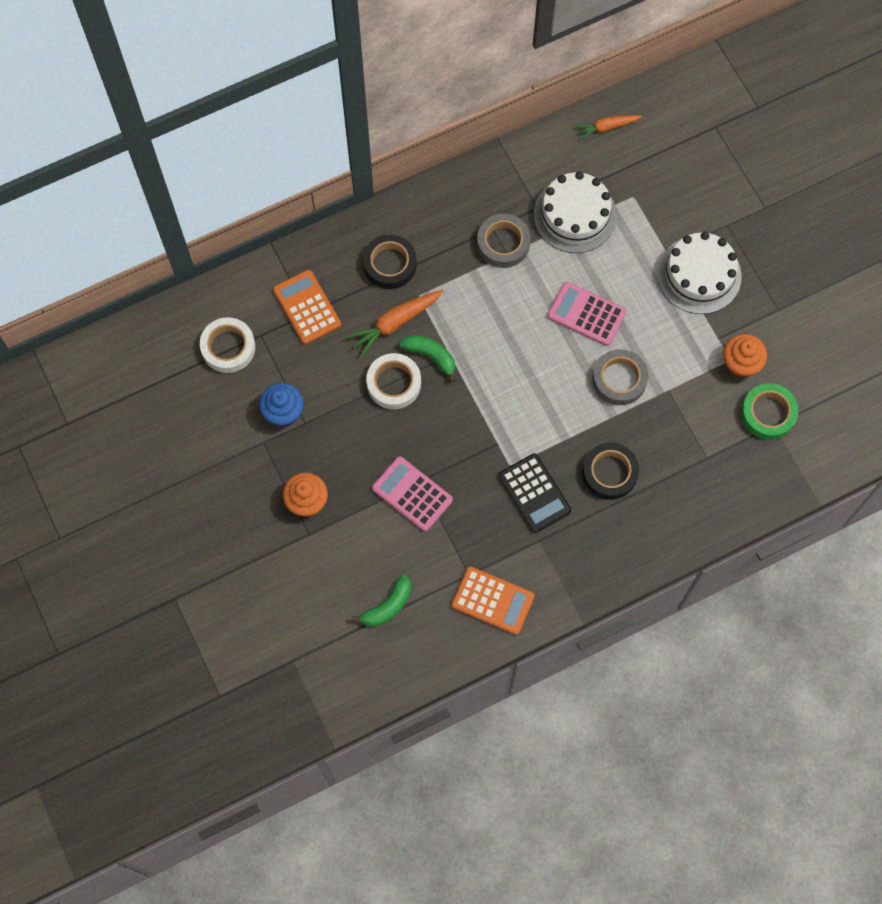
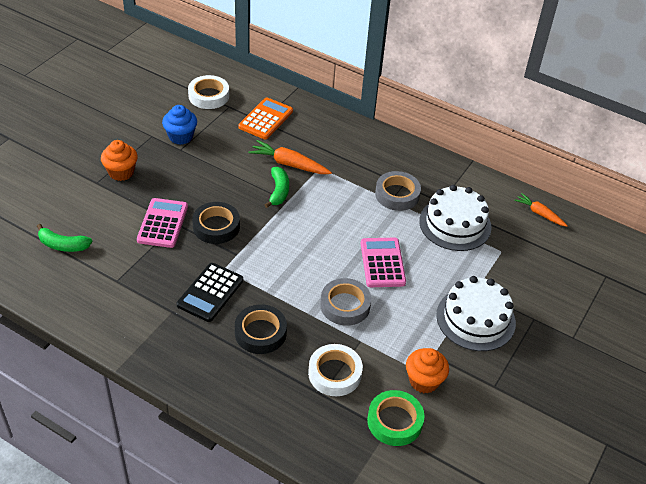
camera: 55 degrees right, 25 degrees down
black tape [363,234,417,289] -> black tape moved to [192,202,240,244]
white tape [366,353,421,409] -> white tape moved to [308,344,363,396]
orange calculator [452,566,535,635] -> none

